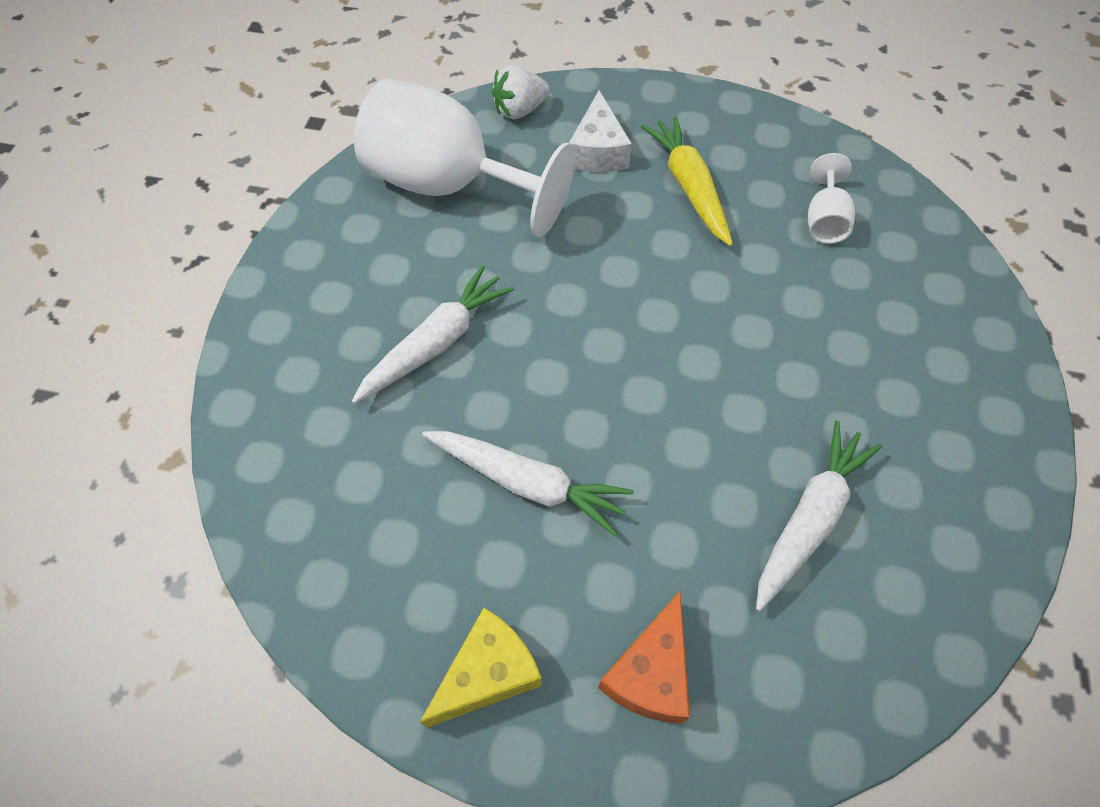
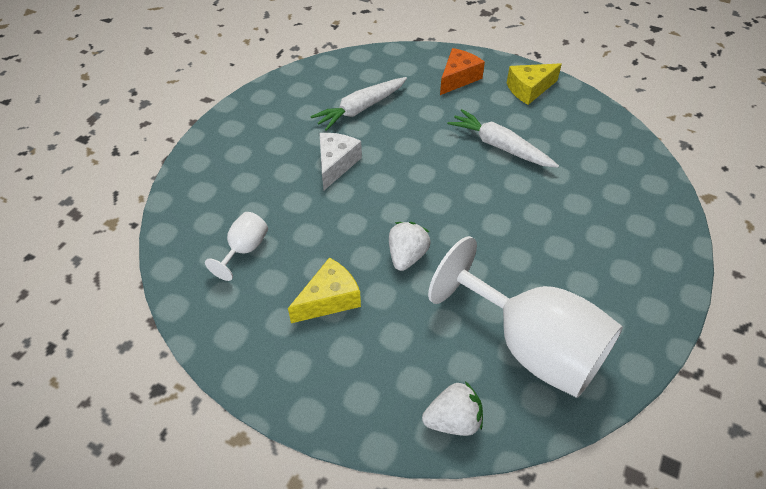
camera: 165 degrees left, 10 degrees down
white carrot [352,265,514,404] -> none
white cheese [569,90,632,172] -> white cheese moved to [319,133,362,190]
yellow carrot [641,116,733,246] -> yellow cheese [288,257,361,323]
none -> white strawberry [389,222,431,271]

